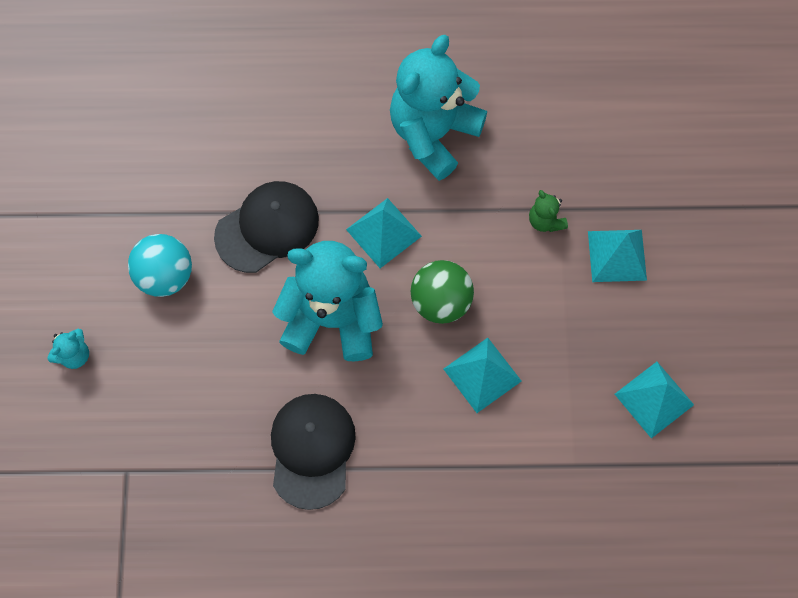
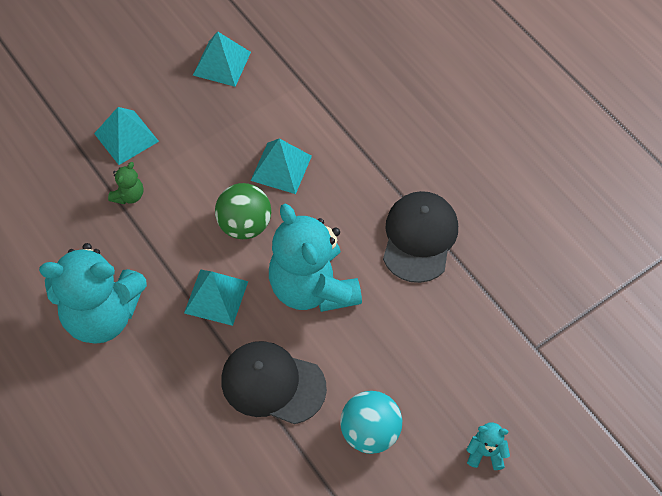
camera: 125 degrees left, 10 degrees down
black cap [271,394,356,510] -> black cap turned 135 degrees clockwise [383,191,458,283]

